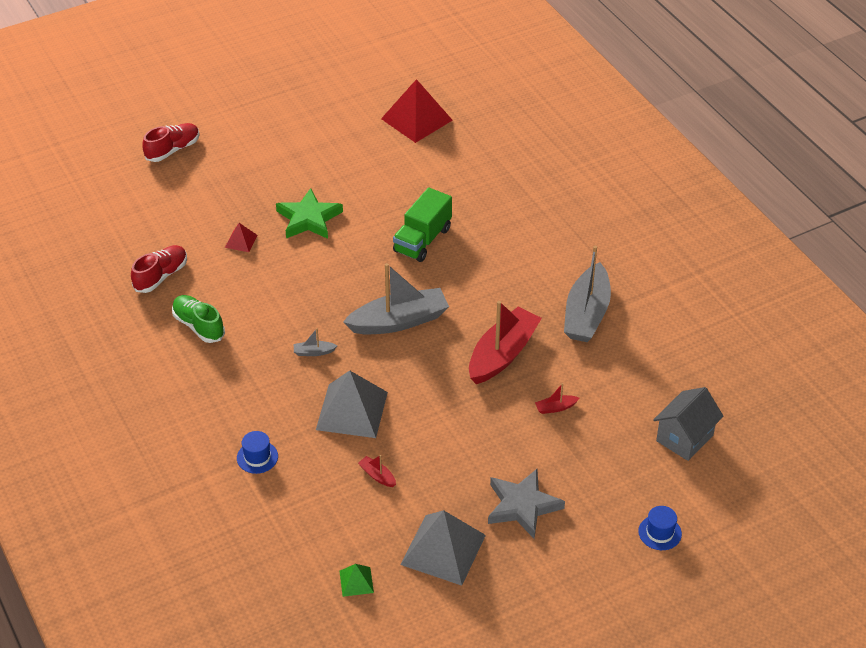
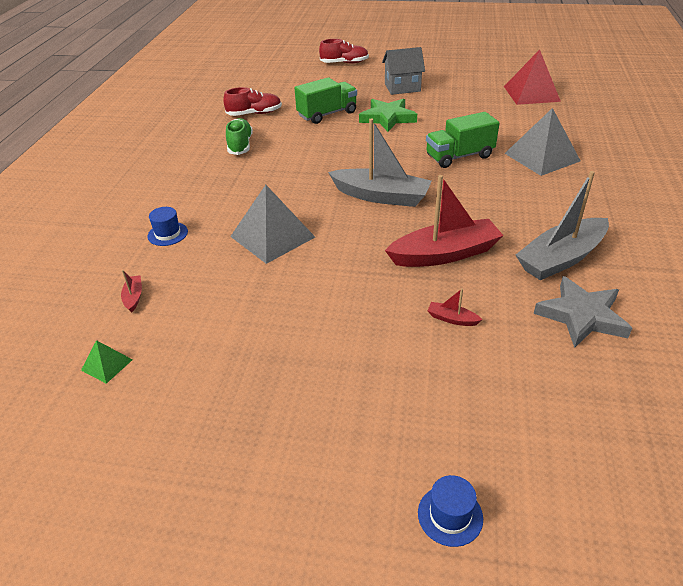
camera: 40 degrees right, 5 degrees down
red pyramid [225,223,258,252] -> green truck [294,77,357,124]
grey boat [294,328,337,356] -> none
red boat [358,455,396,487] -> red boat moved to [121,270,142,313]
grey pyramid [401,510,486,586] -> grey pyramid moved to [504,108,581,176]
grey star [488,469,565,539] -> grey star moved to [534,276,632,348]
grey house [653,387,724,461] -> grey house moved to [382,47,425,95]

